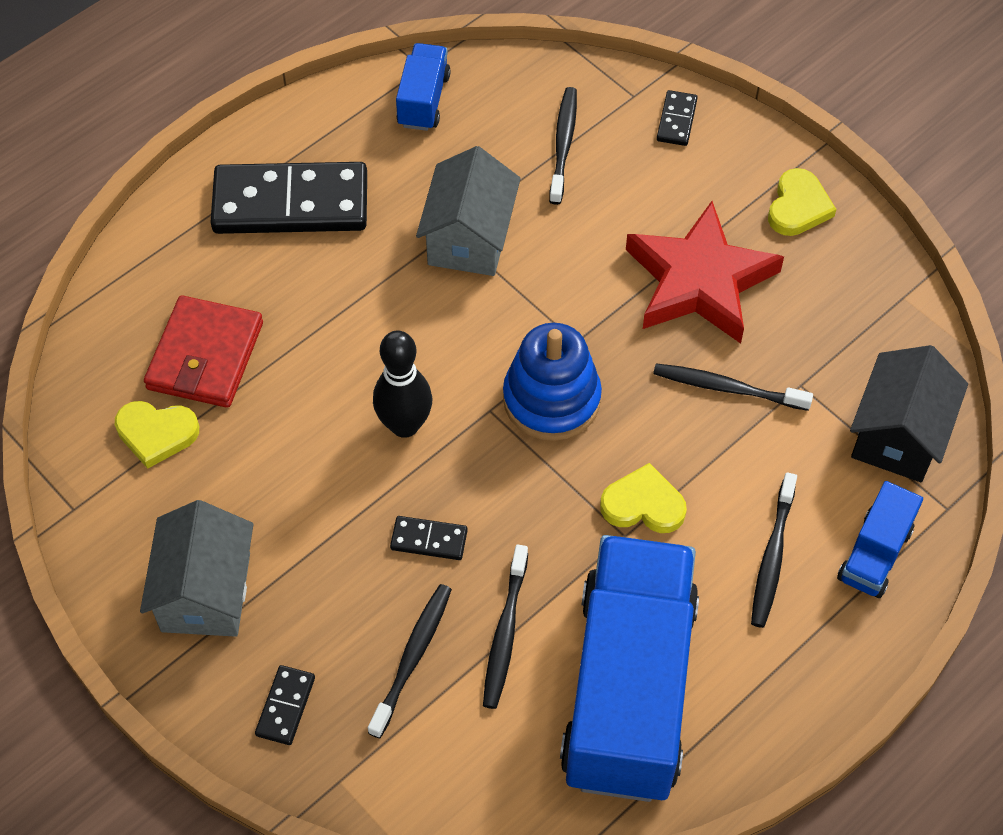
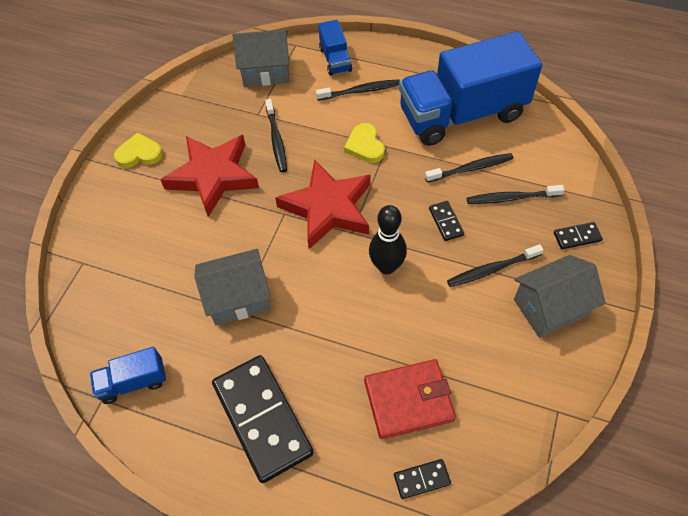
camera: 115 degrees left, 0 degrees up
yellow heart [115,401,199,469] -> none
blue stacking toy [503,323,602,441] -> red star [275,159,371,249]
black toothbrush [549,87,577,205] -> black toothbrush moved to [447,244,543,287]
black domino [657,90,698,146] -> black domino moved to [394,459,451,499]
blue truck [837,481,923,598] -> blue truck turned 75 degrees clockwise [318,20,352,76]
black house [850,345,968,482] -> grey house [233,29,289,87]

